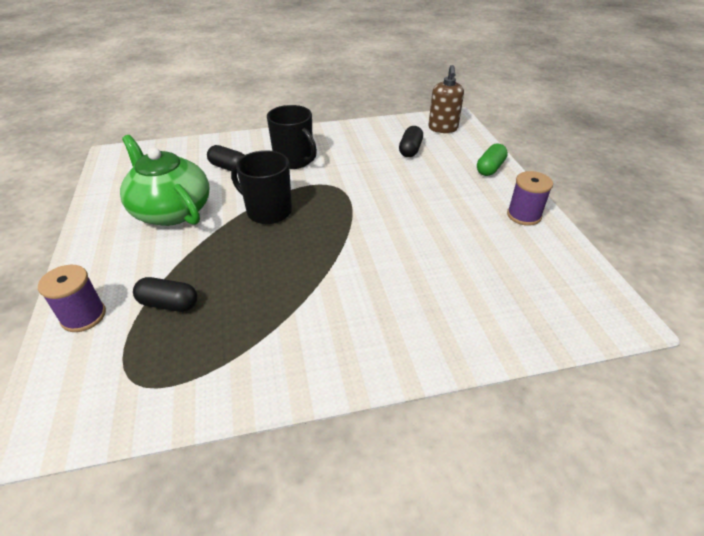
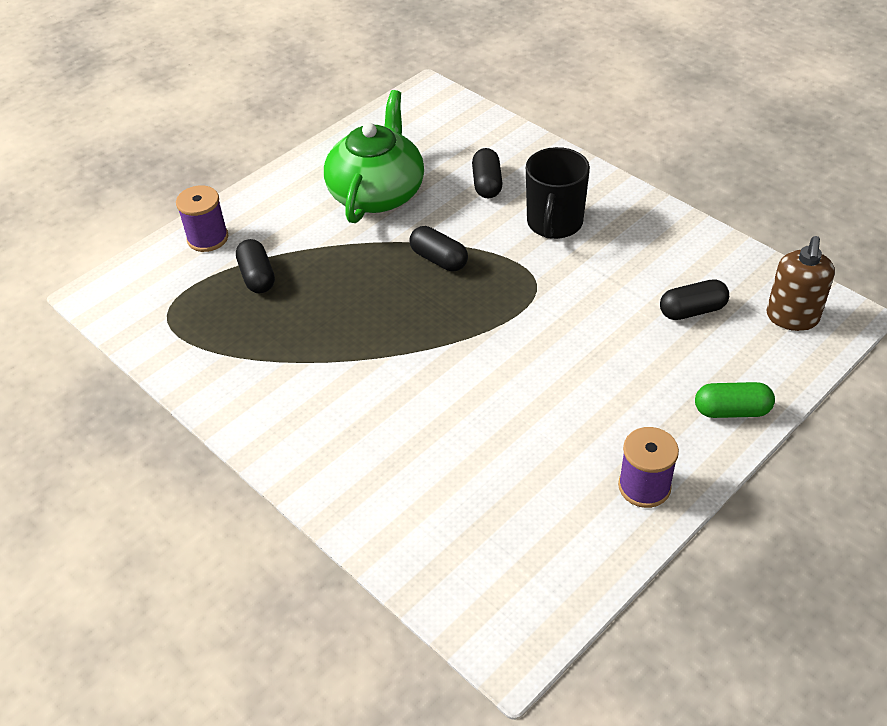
camera: 60 degrees right, 5 degrees up
black mug [231,150,292,224] -> black capsule [409,226,468,271]
brown soap dispenser [428,65,464,133] -> brown soap dispenser turned 45 degrees counterclockwise [766,236,835,331]

